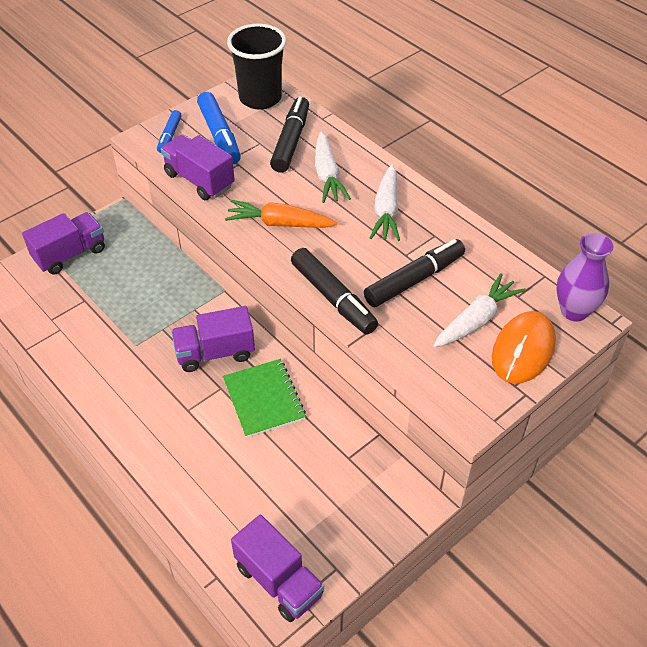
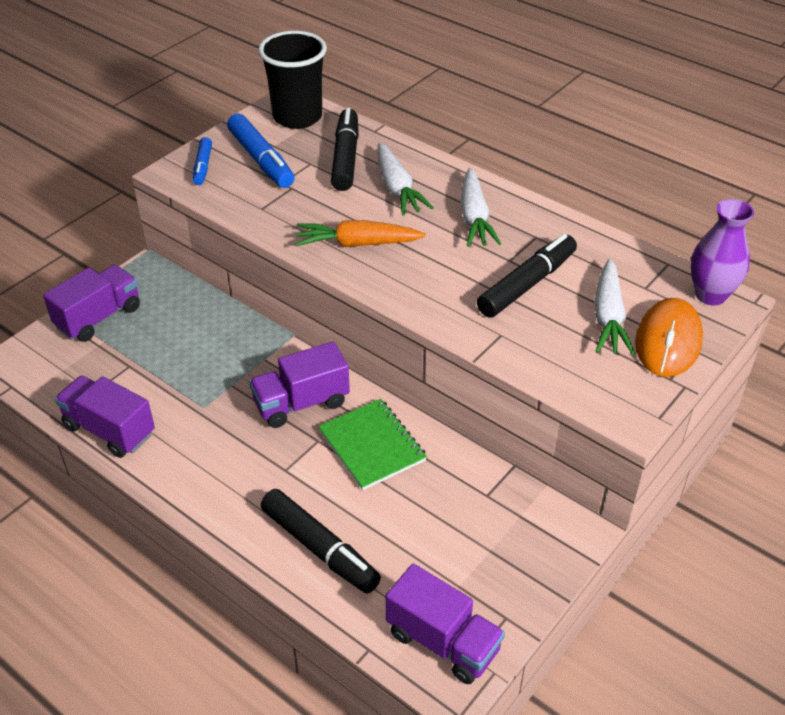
camera: 10 degrees left, 5 degrees down
purple truck [161,134,235,200] -> purple truck moved to [55,376,155,458]
black marker [291,248,378,335] -> black marker moved to [261,489,381,594]
white carrot [433,273,526,348] -> white carrot turned 150 degrees clockwise [594,259,635,355]

